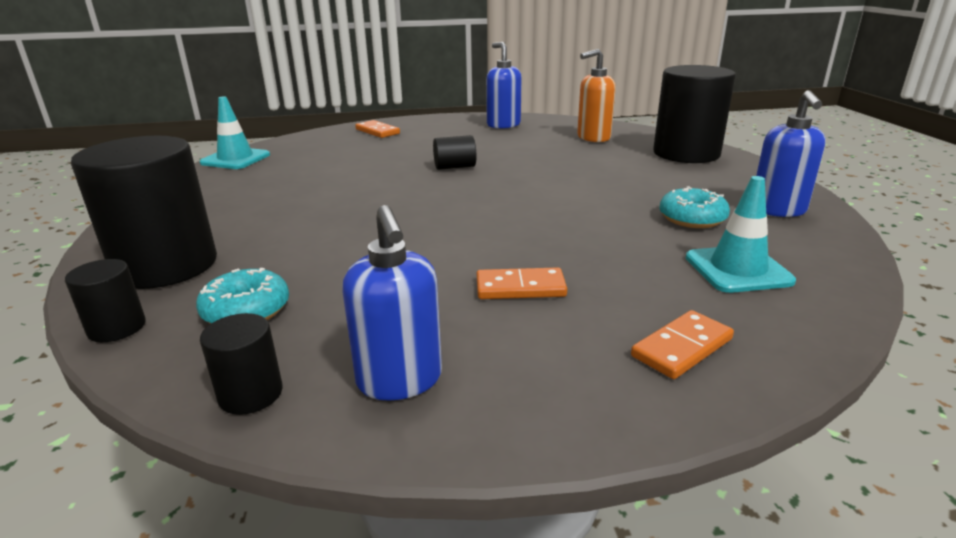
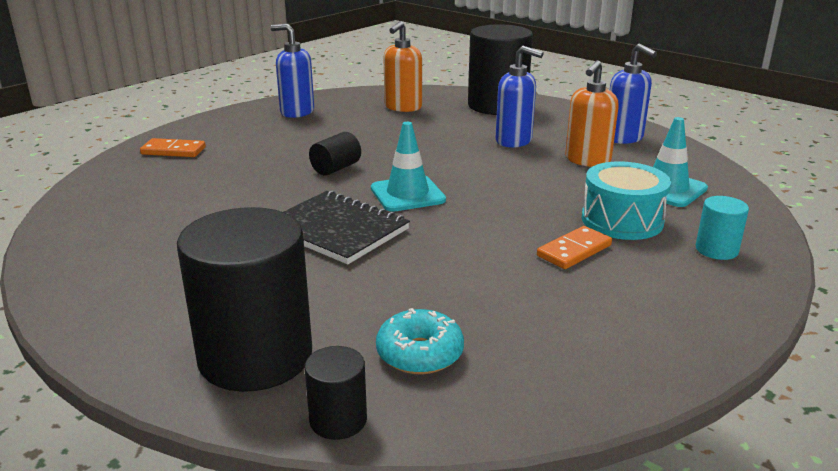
camera: 40 degrees left, 0 degrees up
turquoise traffic cone [199,96,270,169] -> turquoise traffic cone moved to [371,122,446,212]
black cylinder [200,313,283,415] -> none
blue soap dispenser [342,205,442,401] -> blue soap dispenser moved to [496,46,544,148]
orange domino [631,310,734,379] -> turquoise cylinder [696,196,749,260]
turquoise donut [660,186,730,228] -> orange soap dispenser [565,60,619,167]
none -> black notebook [284,191,410,264]
none -> turquoise drum [582,161,671,240]

